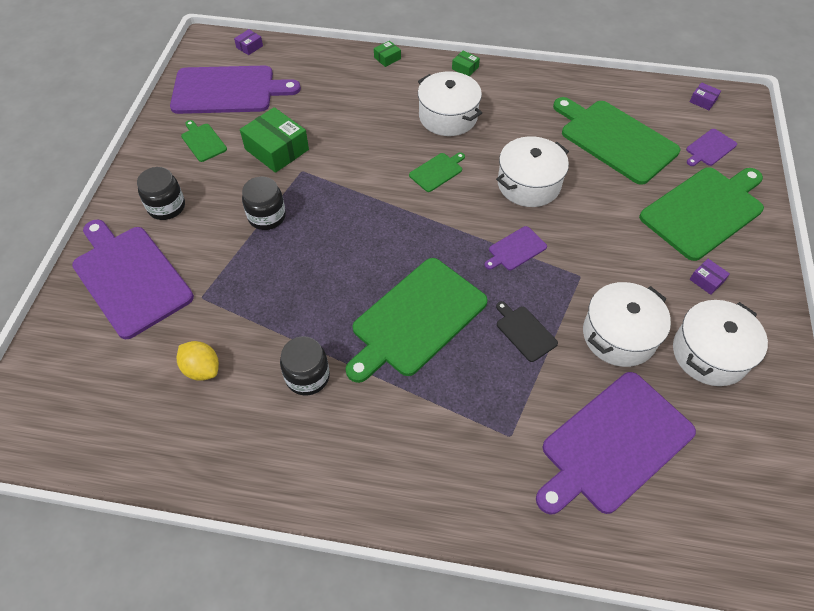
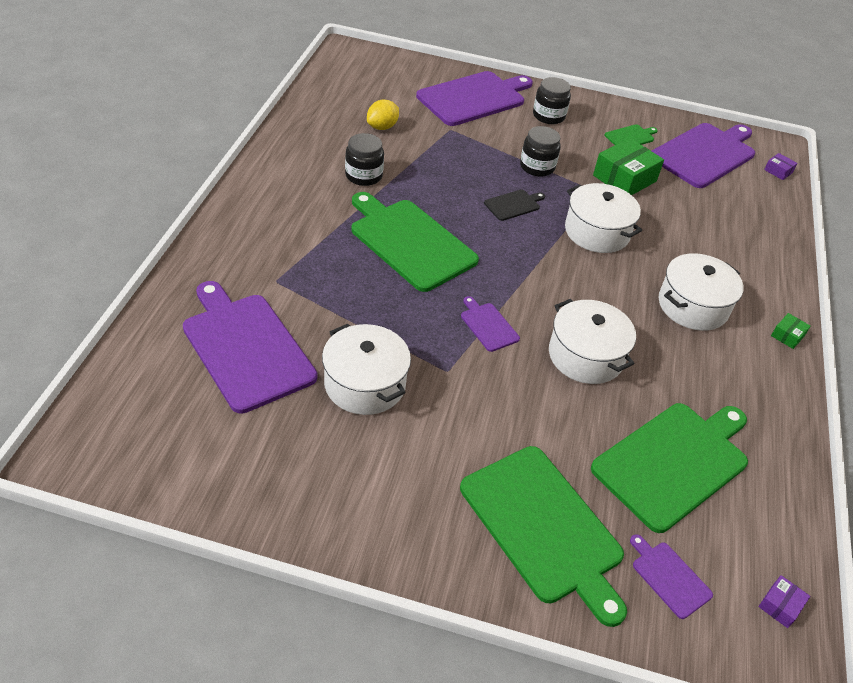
camera: 90 degrees right, 10 degrees down
purple cutting board [170,65,301,114] -> purple cutting board turned 135 degrees counterclockwise [652,123,755,188]
green box [374,41,401,67] -> none
green cutting board [409,152,465,192] -> none
black cutting board [496,301,558,362] -> black cutting board moved to [484,189,545,221]
white pot [673,300,768,386] -> white pot moved to [565,183,642,253]
purple box [690,259,730,295] -> none

